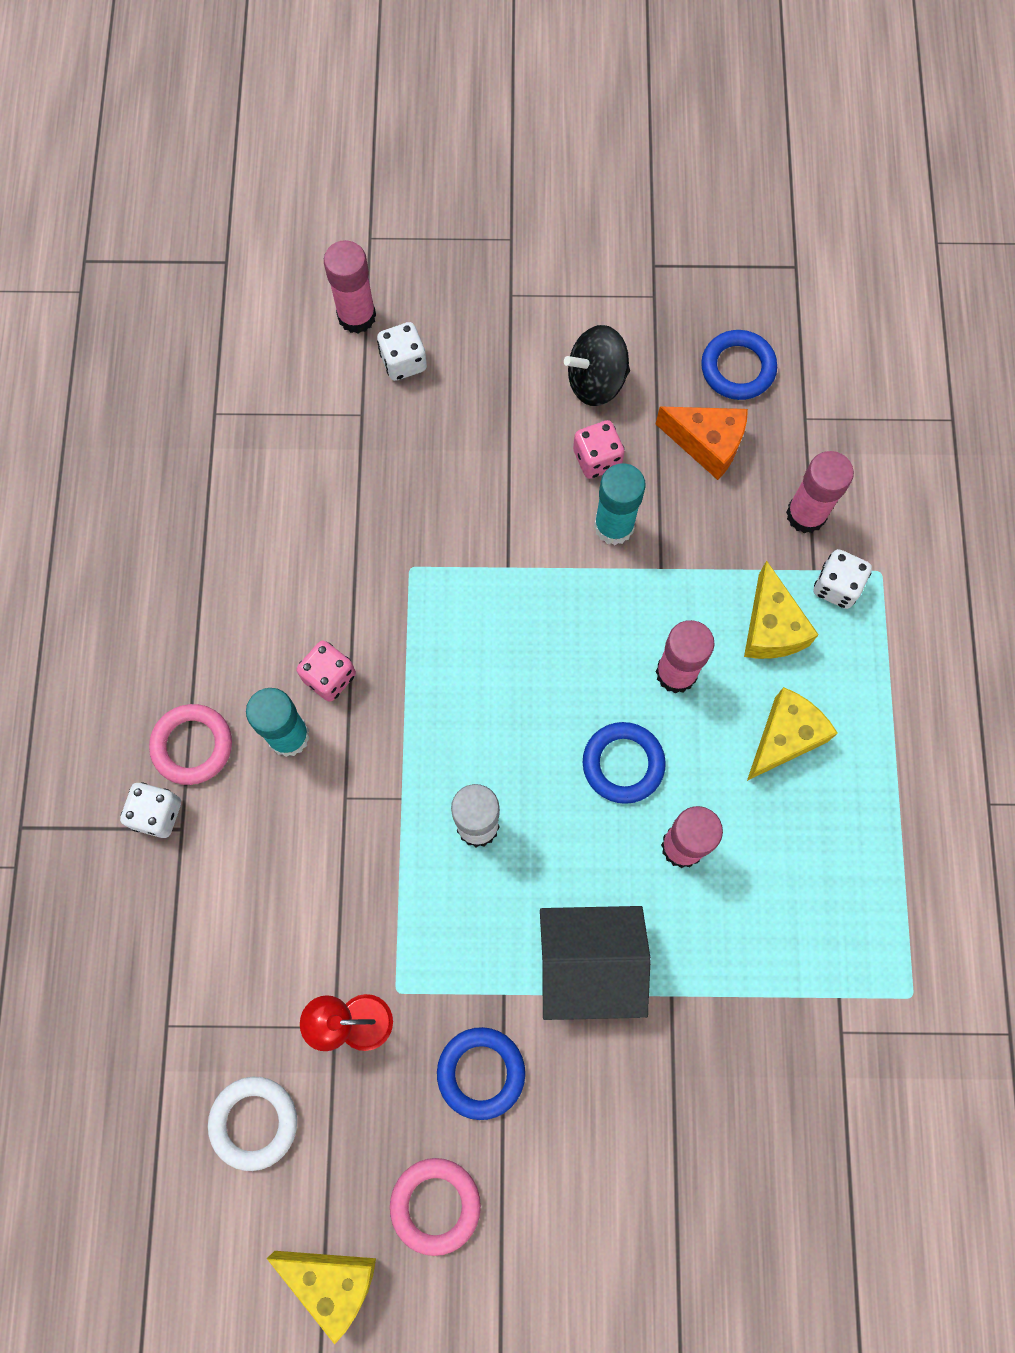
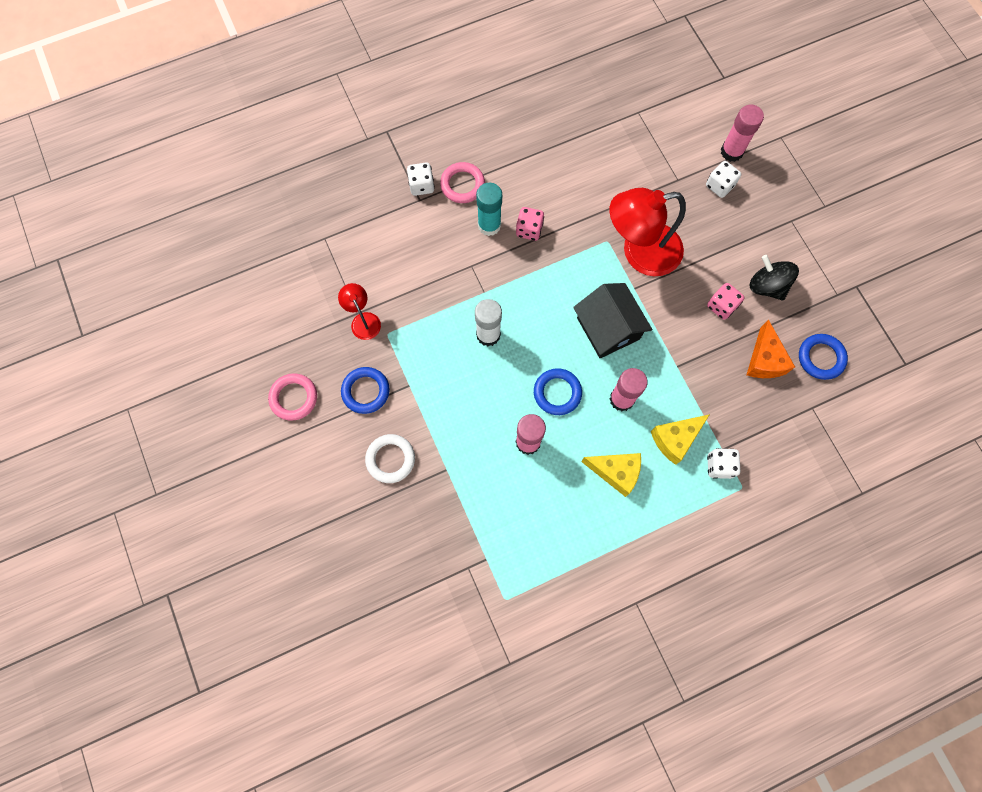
camera: 65 degrees right, 0 degrees up
white ring [208,1077,297,1171] -> white ring moved to [365,434,415,483]
yellow cheese [267,1251,376,1344] -> none
black house [540,906,651,1020] -> black house moved to [573,283,652,358]
turquoise glue stick [594,463,646,545] -> none
pink glue stick [786,451,854,533] -> none
none -> red lamp [610,188,686,276]

